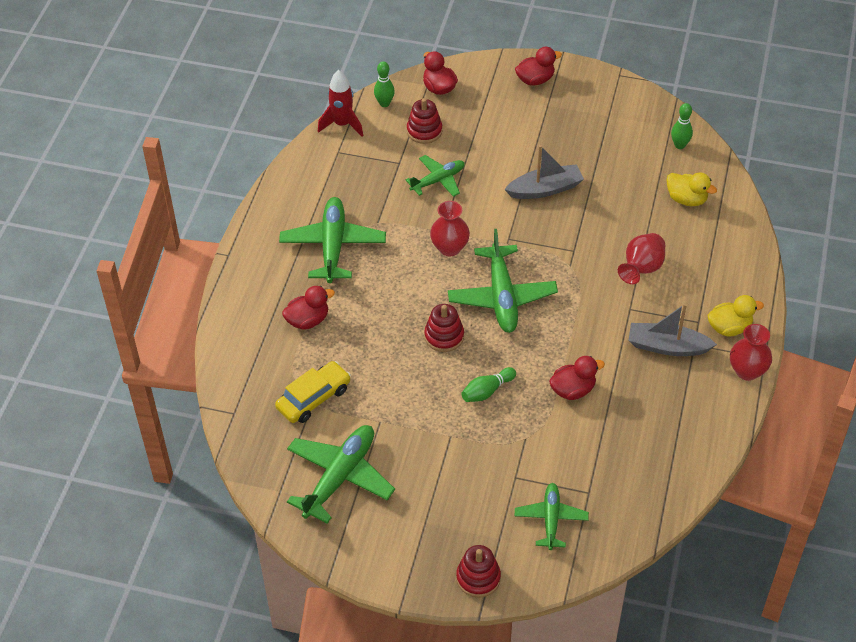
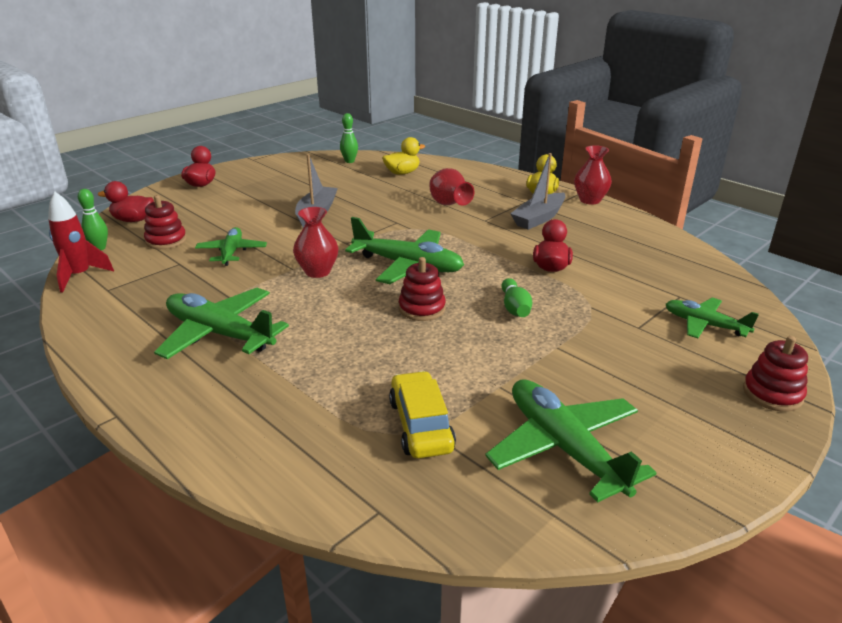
camera: 60 degrees left, 20 degrees down
red duck [282,286,335,330] -> none

